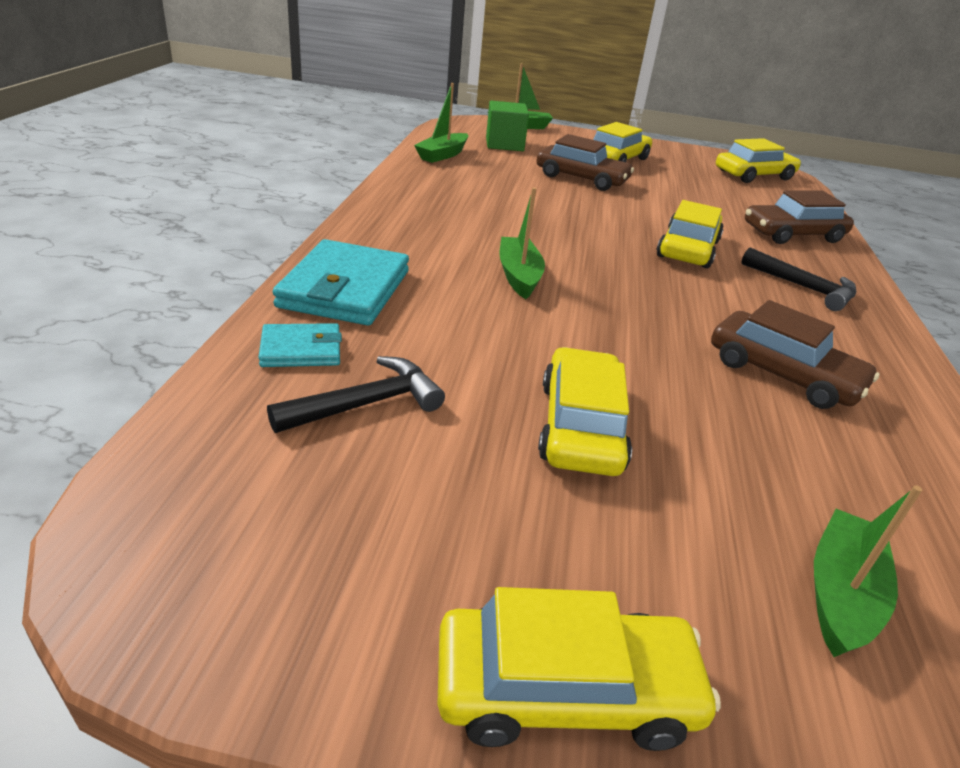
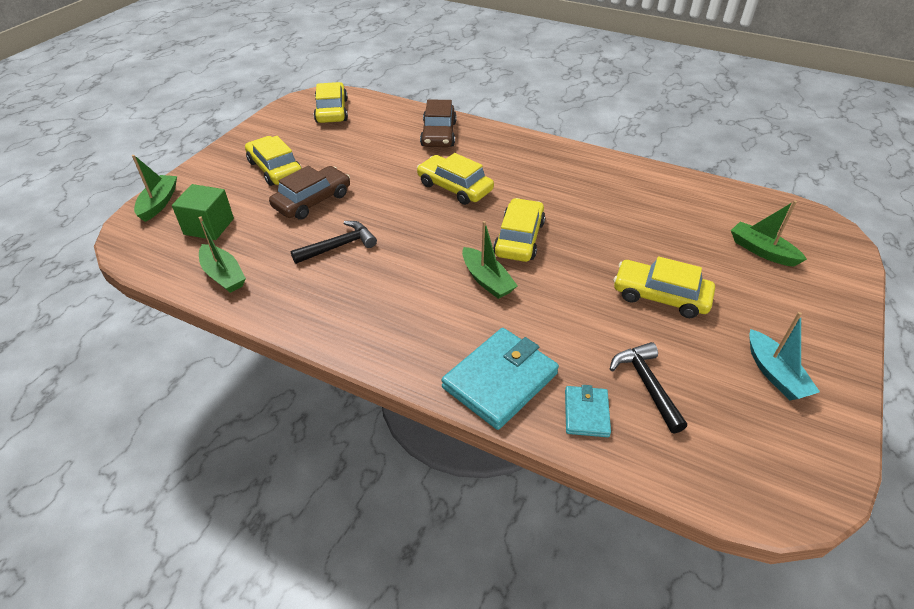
camera: 70 degrees left, 10 degrees up
turquoise wallet [273,239,409,325] -> turquoise wallet turned 75 degrees counterclockwise [442,328,559,430]
yellow car [437,587,721,751] -> yellow car moved to [493,198,545,262]
green boat [499,187,545,299] -> green boat turned 135 degrees counterclockwise [462,221,518,299]
brown car [711,300,880,409] -> none
black hammer [741,247,857,311] -> black hammer moved to [291,221,377,264]
none -> turquoise boat [749,312,820,400]

